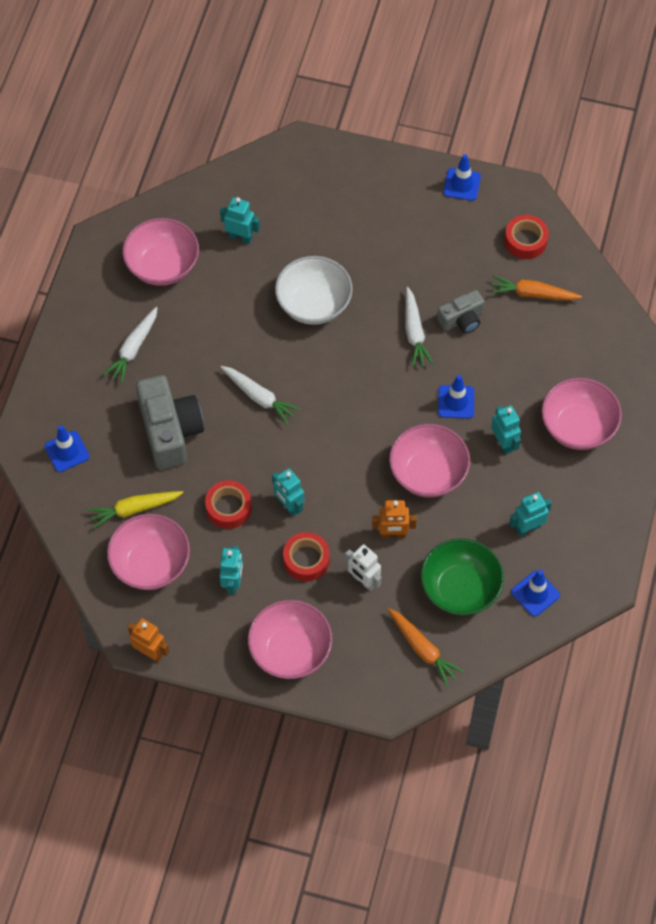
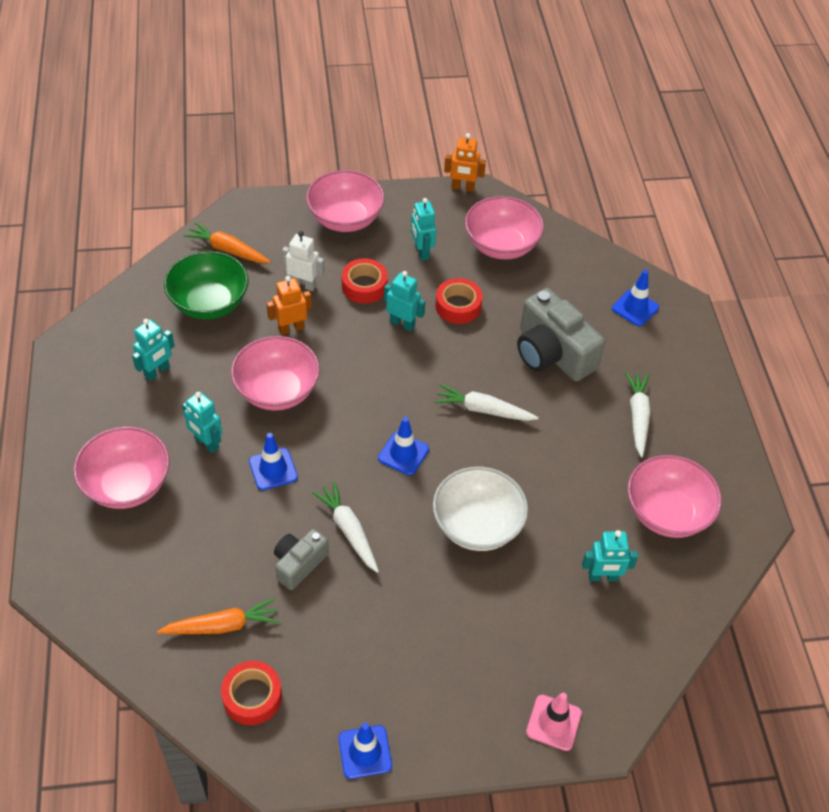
camera: 155 degrees right, 10 degrees down
yellow carrot [87,491,183,529] -> none
blue traffic cone [511,570,560,616] -> blue traffic cone moved to [378,417,429,475]
none -> pink traffic cone [526,693,582,751]

